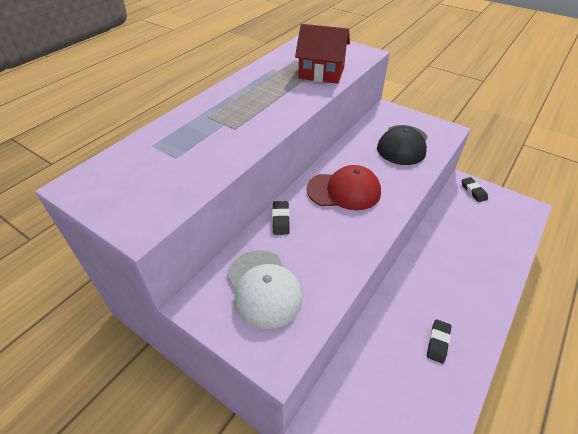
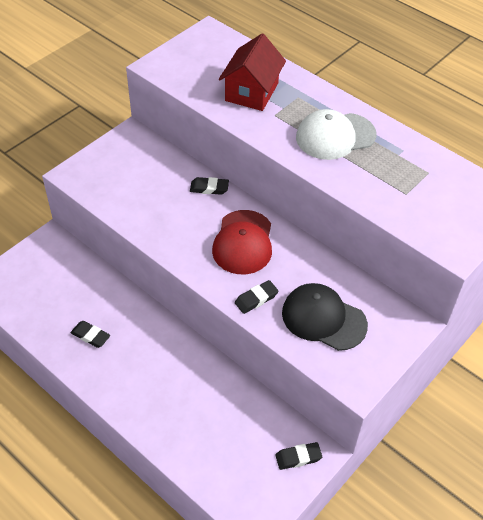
camera: 95 degrees right, 5 degrees up
white cap [227,250,303,329] -> white cap moved to [296,109,376,160]
red house [295,24,350,84] -> red house moved to [219,34,286,111]
none -> black eraser [235,280,278,314]

